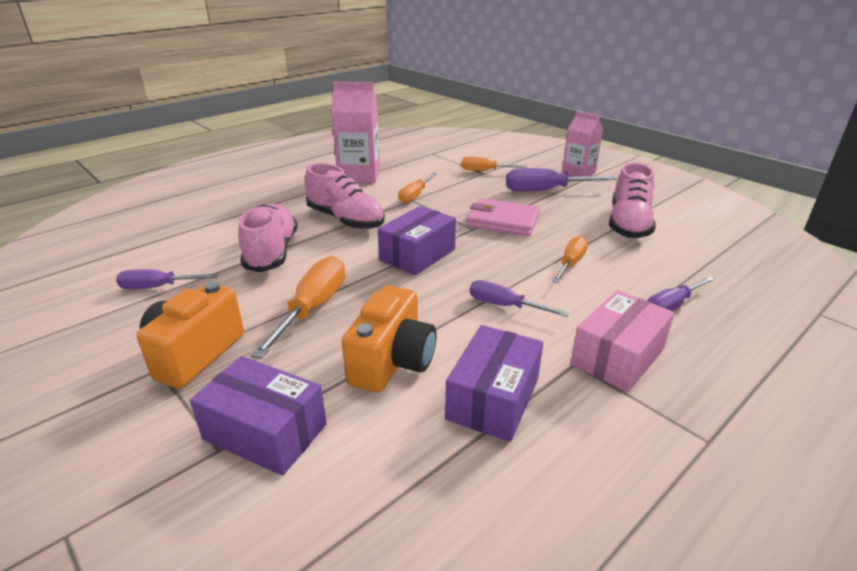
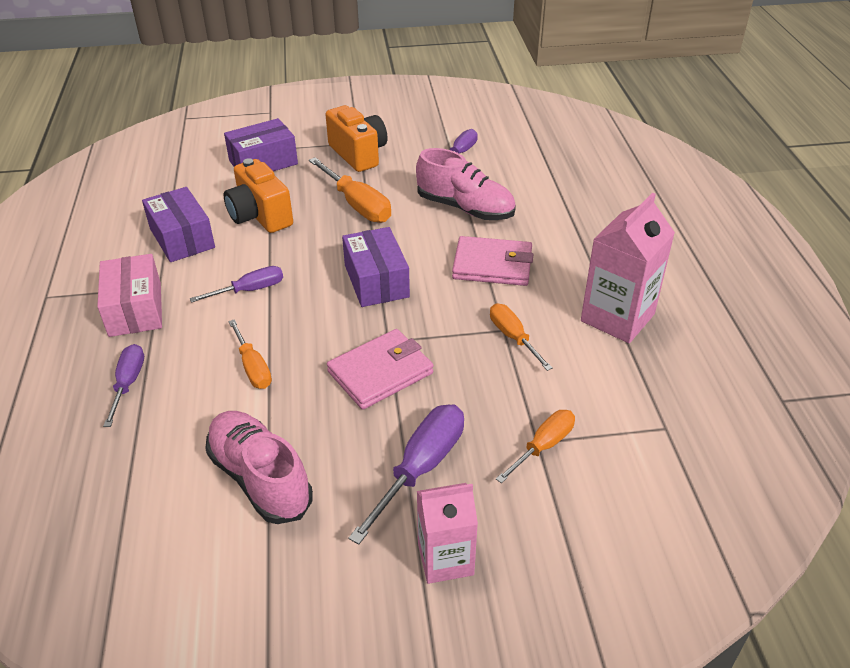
camera: 125 degrees right, 10 degrees up
pink shoe [305,163,385,230] -> pink wallet [452,236,533,286]

